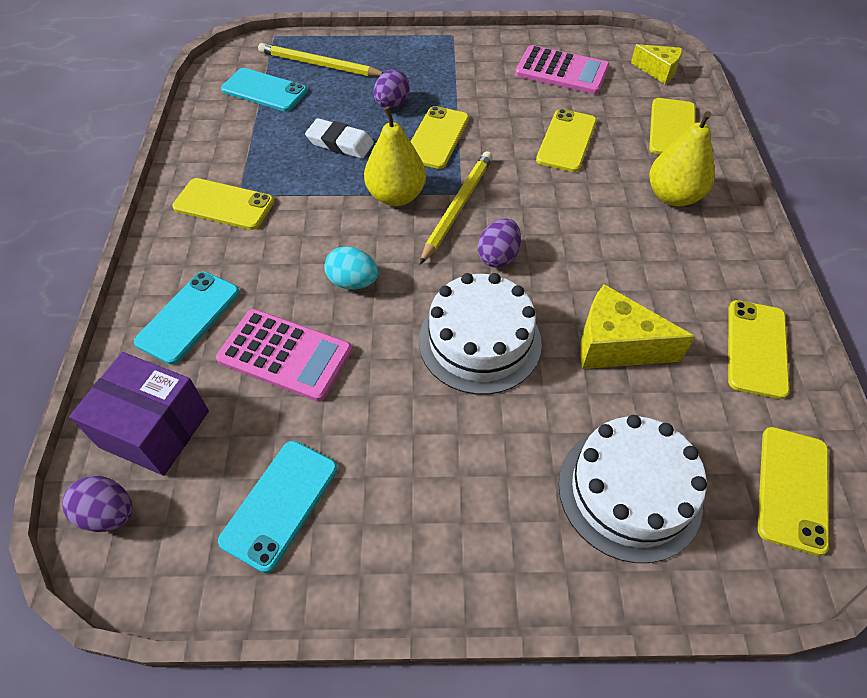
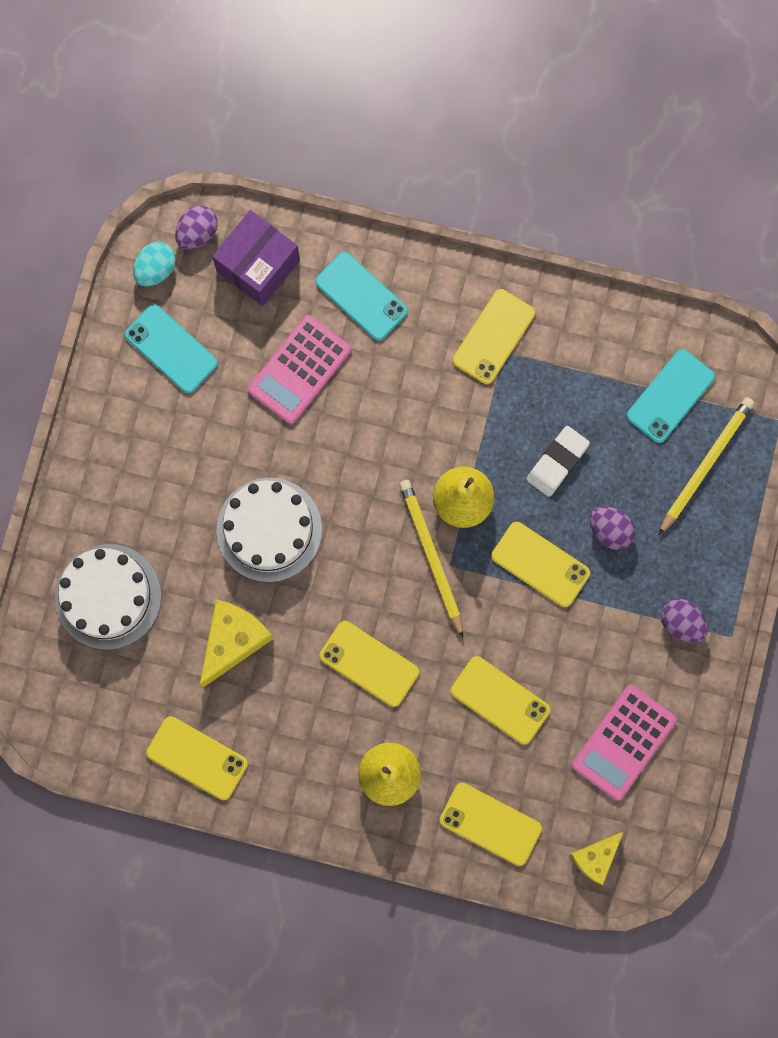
camera: 105 degrees right, 25 degrees up
turquoise egg [324,247,379,290] -> turquoise egg moved to [133,242,176,286]
yellow pencil [420,151,493,264] -> yellow pencil turned 150 degrees counterclockwise [399,480,463,638]
purple egg [478,219,521,267] -> purple egg moved to [661,599,708,643]
yellow phone [758,427,829,556] -> yellow phone moved to [320,621,419,707]

